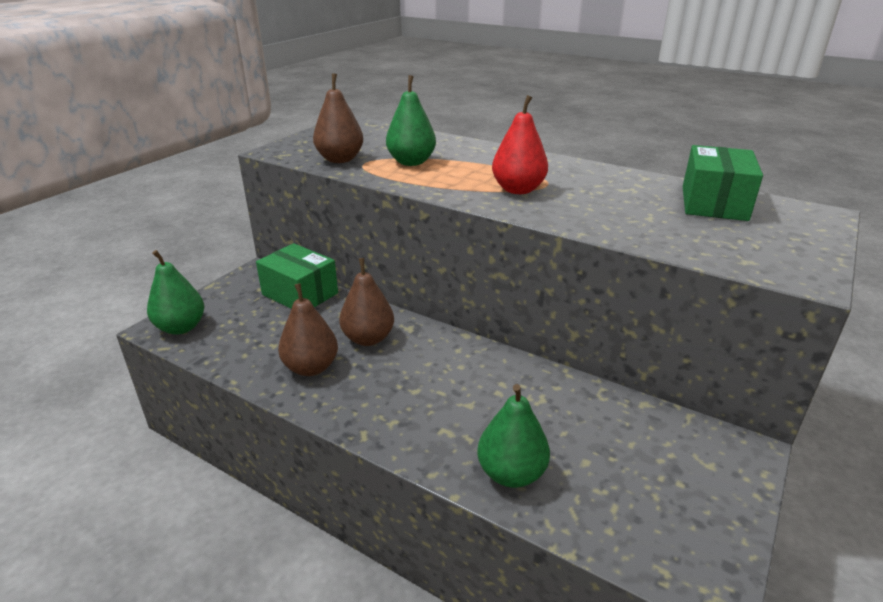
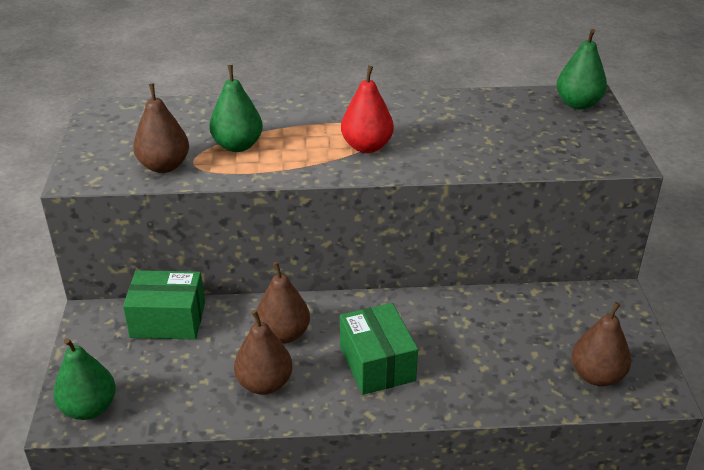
camera: 35 degrees left, 5 degrees up
green pear [477,384,550,488] -> green pear moved to [557,29,607,110]
green box [683,145,763,221] -> green box moved to [340,303,418,395]
none -> brown pear [571,302,631,386]

